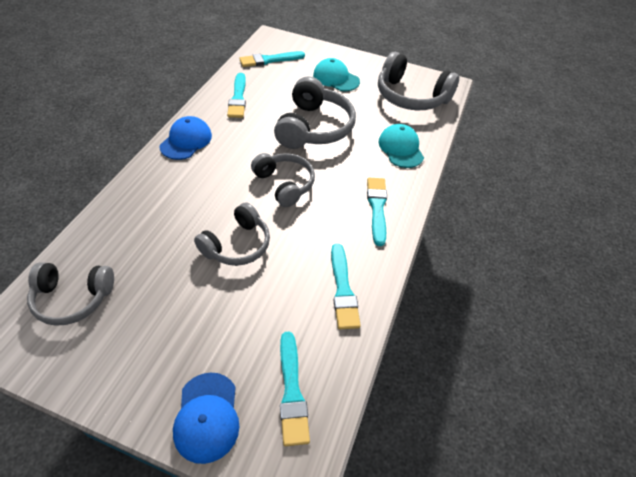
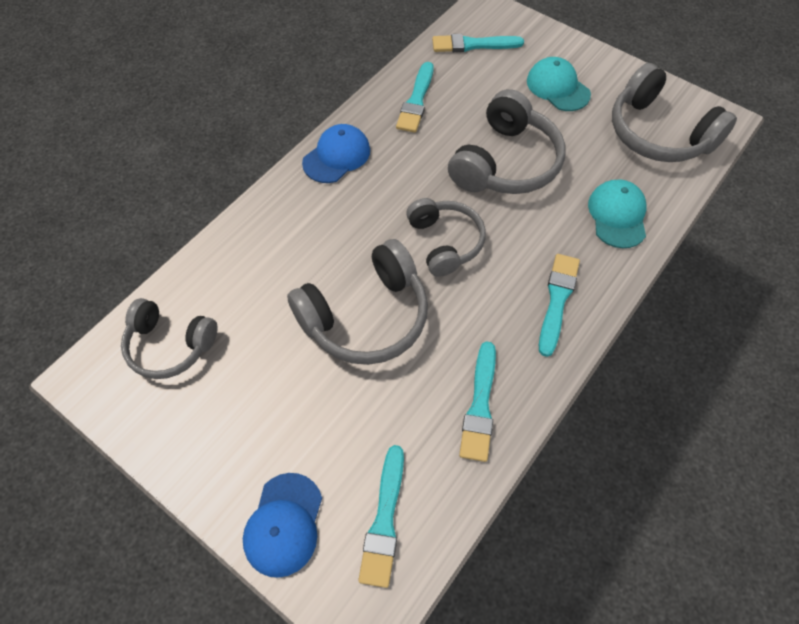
camera: 20 degrees right, 10 degrees up
grey headphones [194,202,270,266] -> grey headphones [287,239,428,365], size x1.51

